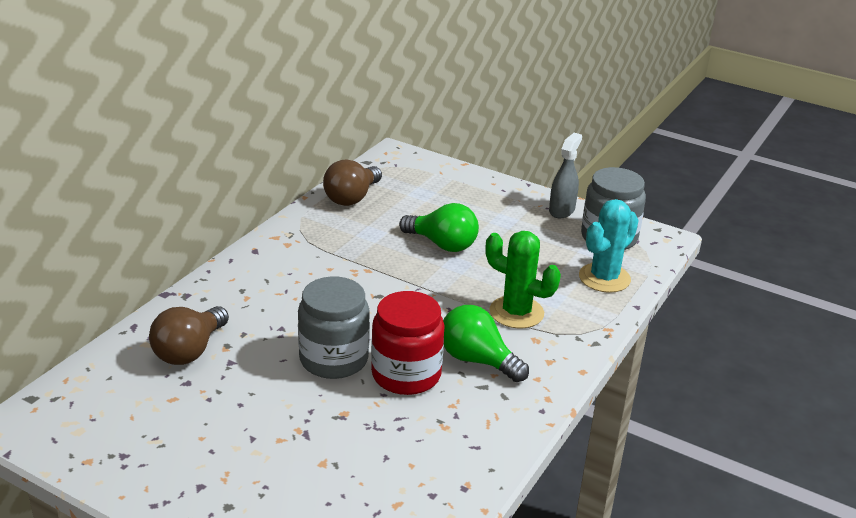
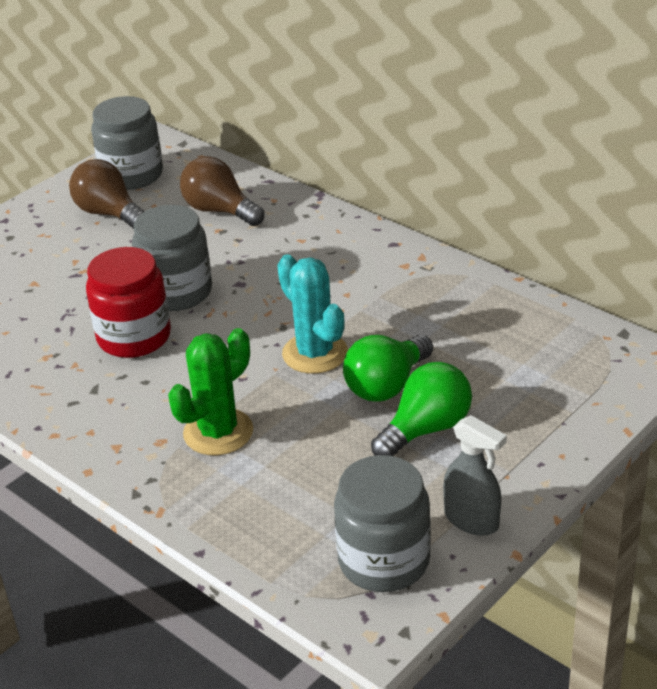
camera: 105 degrees right, 5 degrees up
brown light bulb [323,159,382,206] -> brown light bulb moved to [69,159,144,229]
green light bulb [443,305,529,382] -> green light bulb moved to [371,362,472,456]
turquoise cactus [579,199,639,293] -> turquoise cactus moved to [277,254,348,374]
none -> grey jar [91,96,163,190]

